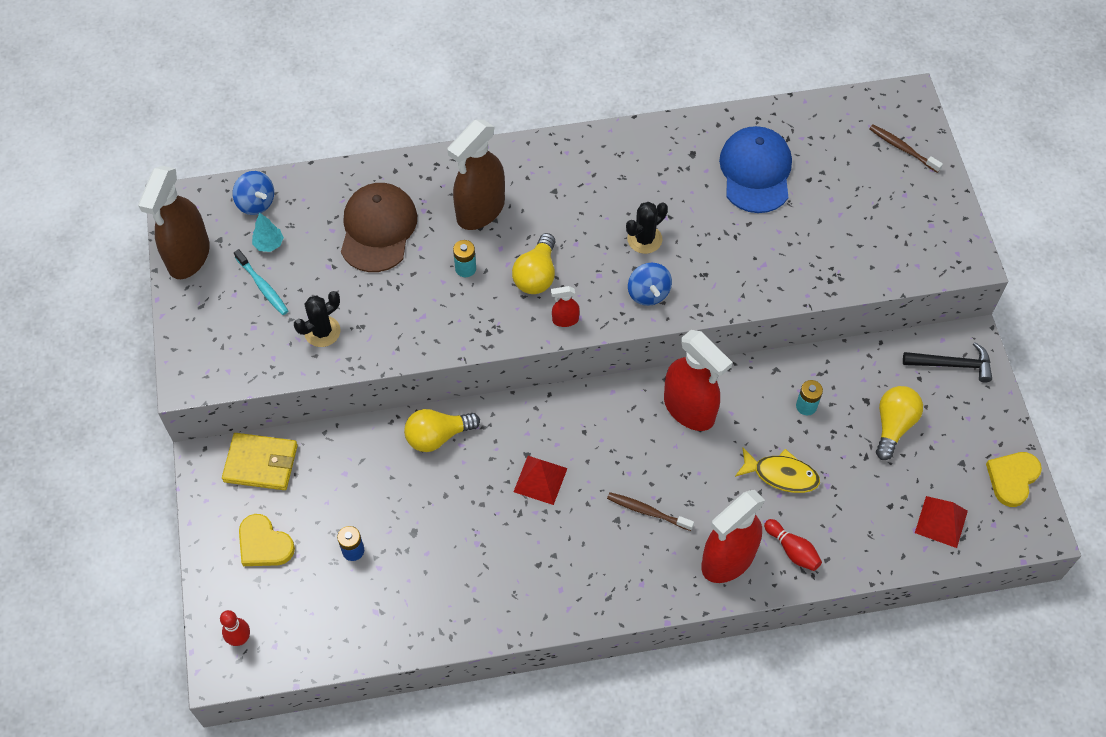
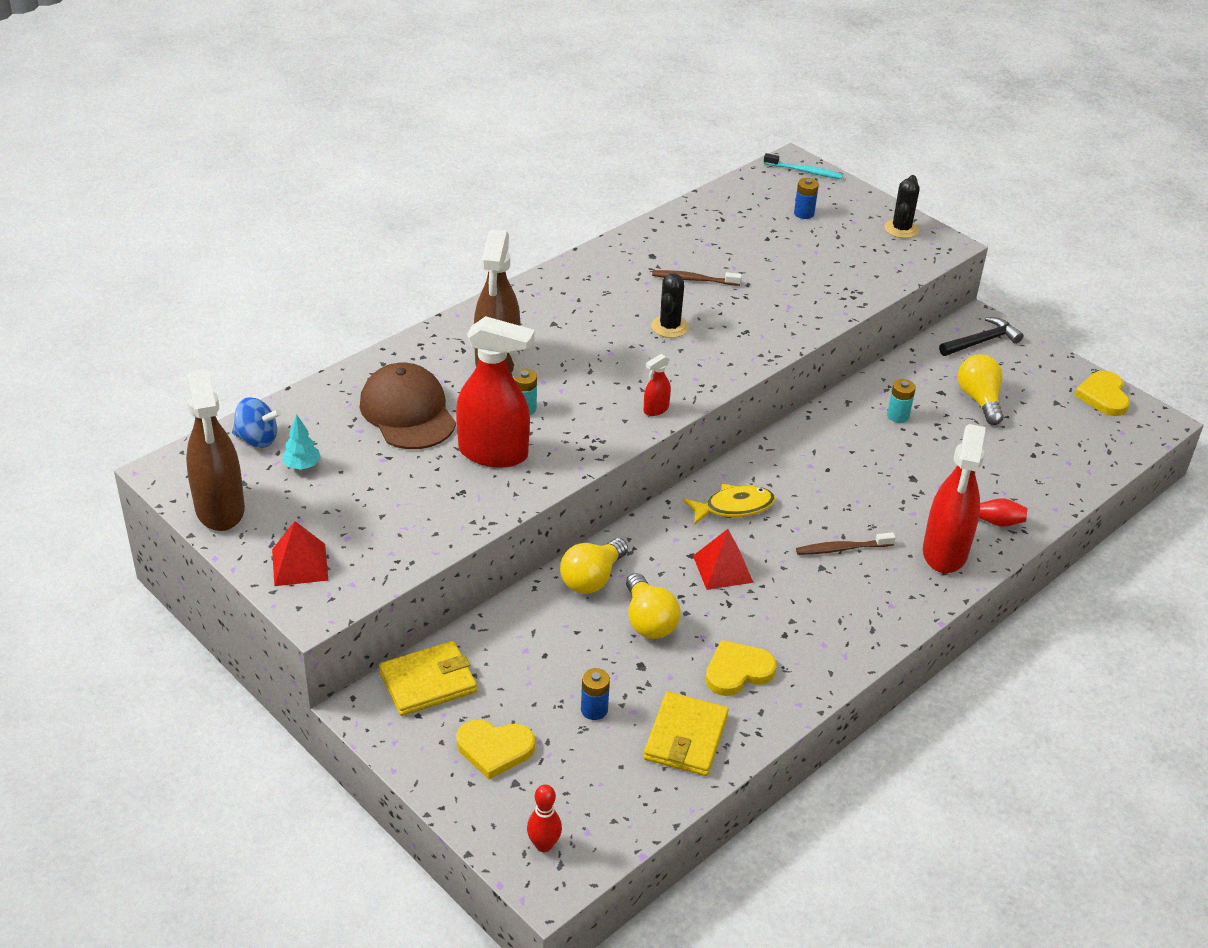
camera: 35 degrees left, 20 degrees down
turquoise toothbrush [234,249,288,315] -> turquoise toothbrush moved to [764,153,843,179]
black cactus [294,291,340,347] -> black cactus moved to [884,175,920,238]
yellow light bulb [512,233,556,294] -> yellow light bulb moved to [626,573,680,639]
blue spinning top [628,263,672,306] -> none
red spray bottle [664,330,733,431] -> red spray bottle moved to [456,316,535,468]
blue cap [719,126,792,213] -> none
yellow fish [735,448,820,493] -> yellow fish moved to [683,484,775,525]
brown toothbrush [869,125,943,173] -> brown toothbrush moved to [652,270,742,286]
red pyramid [915,496,968,548] -> red pyramid moved to [272,521,328,586]
none -> yellow wallet [643,692,729,776]
none -> yellow heart [705,640,777,696]
none -> blue battery [794,178,819,219]

